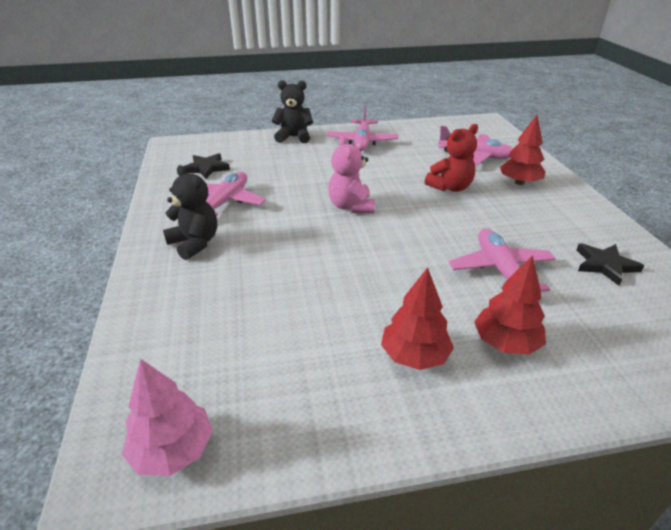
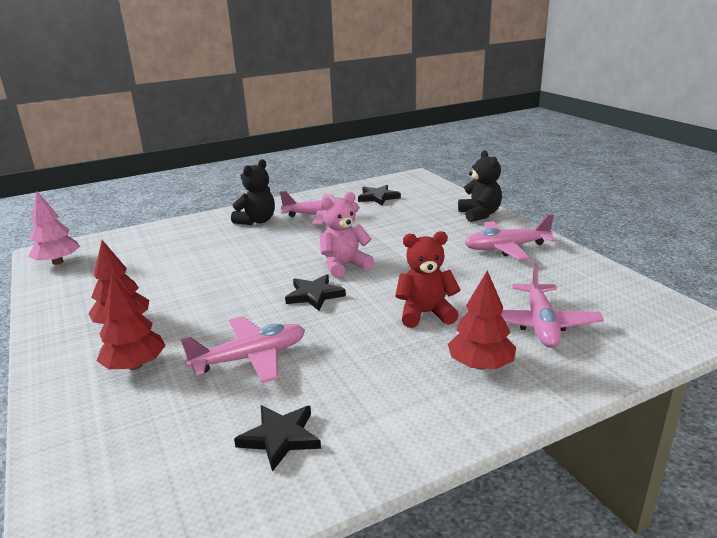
camera: 75 degrees right, 10 degrees down
red teddy bear [425,124,478,192] -> red teddy bear turned 135 degrees clockwise [395,231,461,328]
none -> black star [285,274,346,311]

